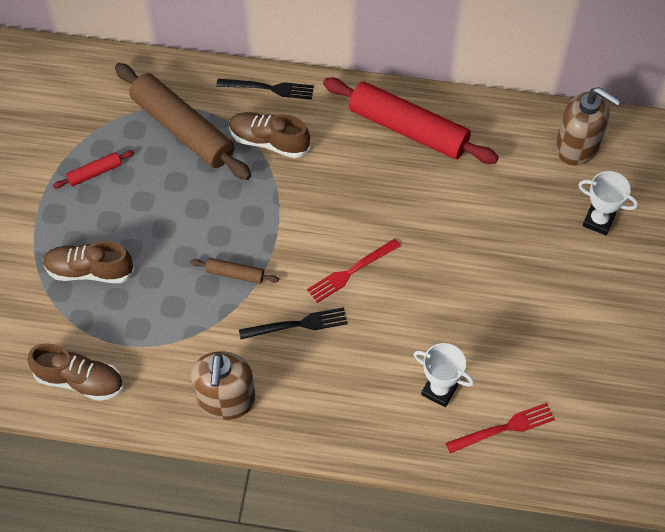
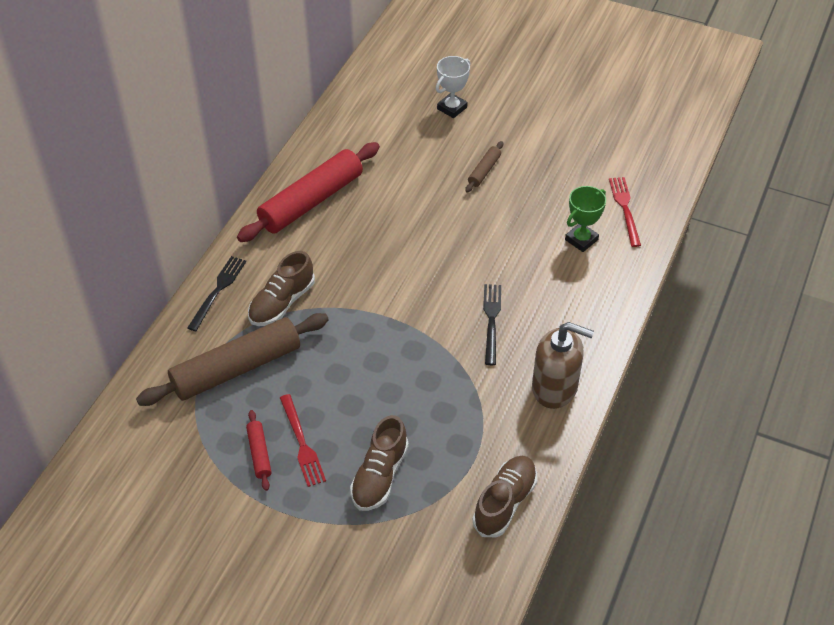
camera: 75 degrees left, 10 degrees down
brown rolling pin [191,258,279,284] -> brown rolling pin moved to [465,141,503,193]
red fork [307,239,401,303] -> red fork moved to [280,394,326,487]
white trophy [414,343,474,407] -> green trophy [565,186,606,252]
brown soap dispenser [556,87,621,166] -> none

